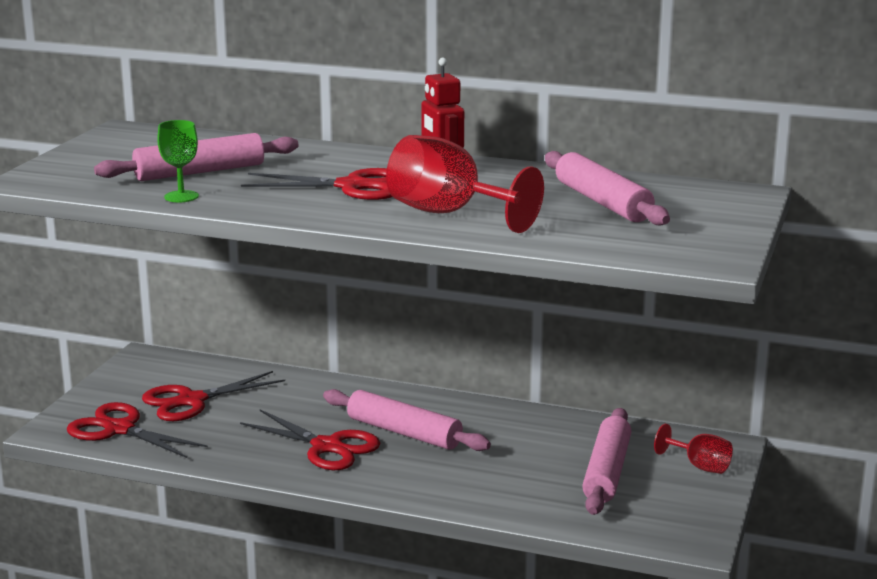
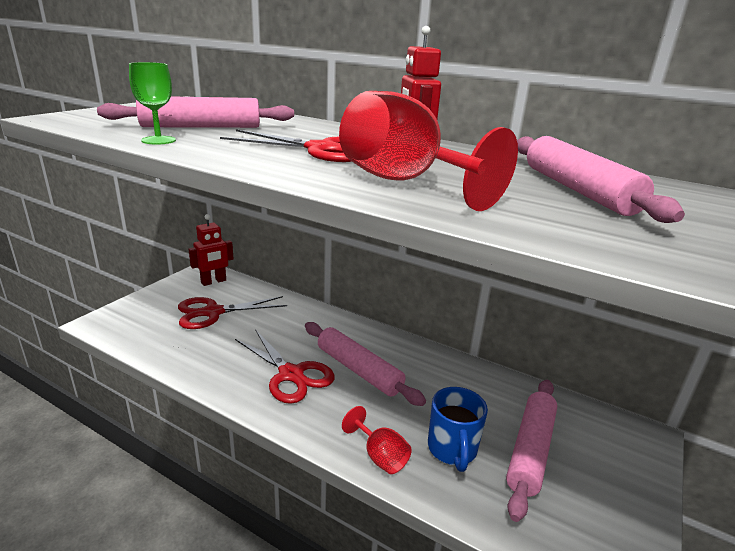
camera: 10 degrees right, 5 degrees up
red scissors [67,402,208,458] -> none
red goblet [654,424,733,474] -> red goblet moved to [342,406,412,474]
none -> red robot [189,214,234,286]
none -> blue mug [428,387,488,472]

